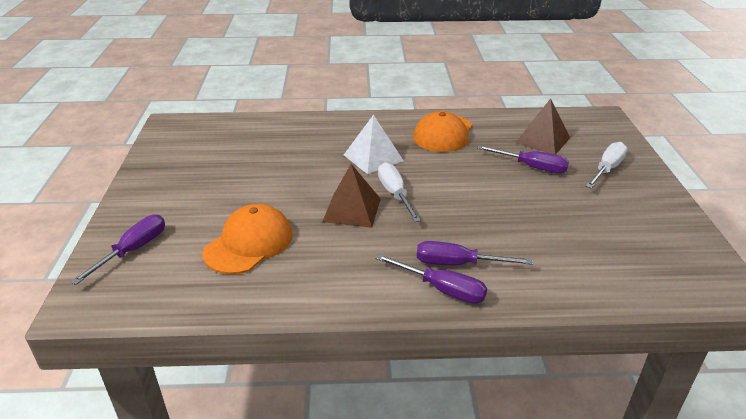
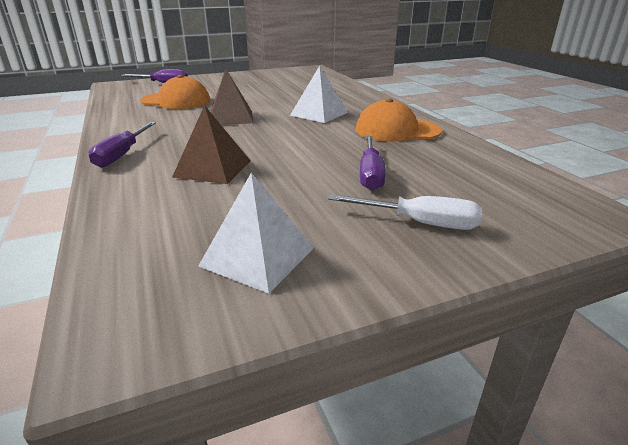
camera: 70 degrees right, 5 degrees down
white screwdriver [378,162,421,222] -> none
purple screwdriver [417,241,533,265] -> none
brown pyramid [515,98,570,154] -> brown pyramid moved to [172,105,251,184]
none -> white pyramid [198,173,314,294]

